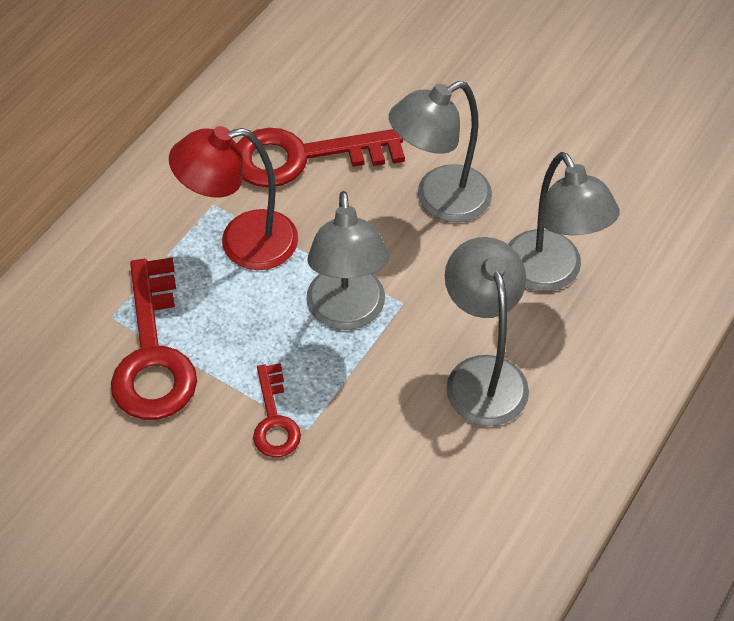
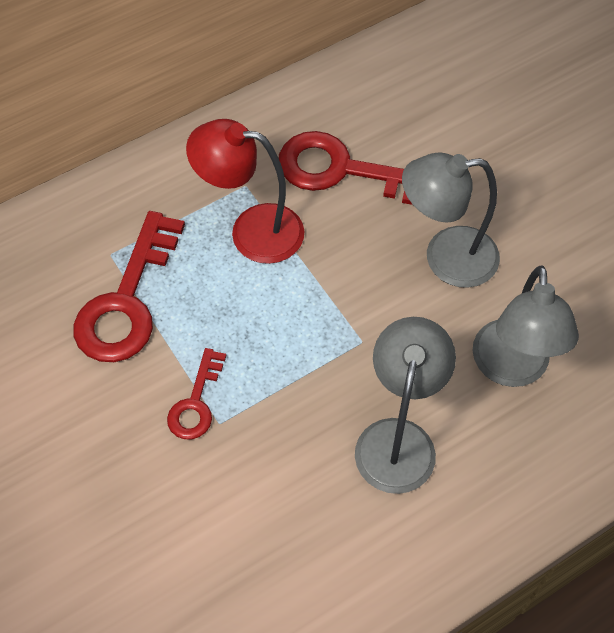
camera: 25 degrees right, 5 degrees up
grey lamp [307,191,389,330] -> none

